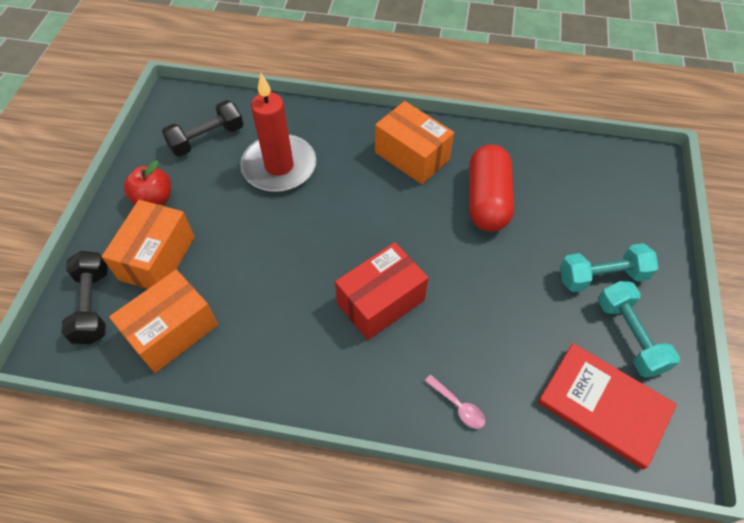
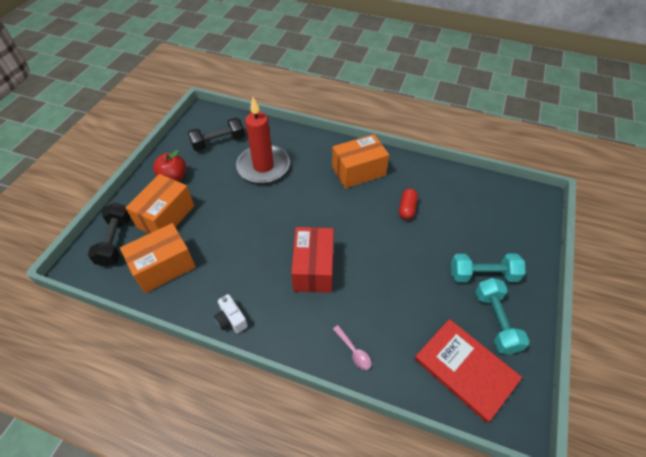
camera: 10 degrees right, 5 degrees down
red box [335,242,428,340] -> red box turned 60 degrees counterclockwise [291,227,334,293]
orange box [375,101,454,184] -> orange box turned 75 degrees counterclockwise [332,134,389,188]
red capsule [469,145,514,232] -> red capsule [399,189,418,220], size x0.50
none -> white camera [214,294,248,333]

